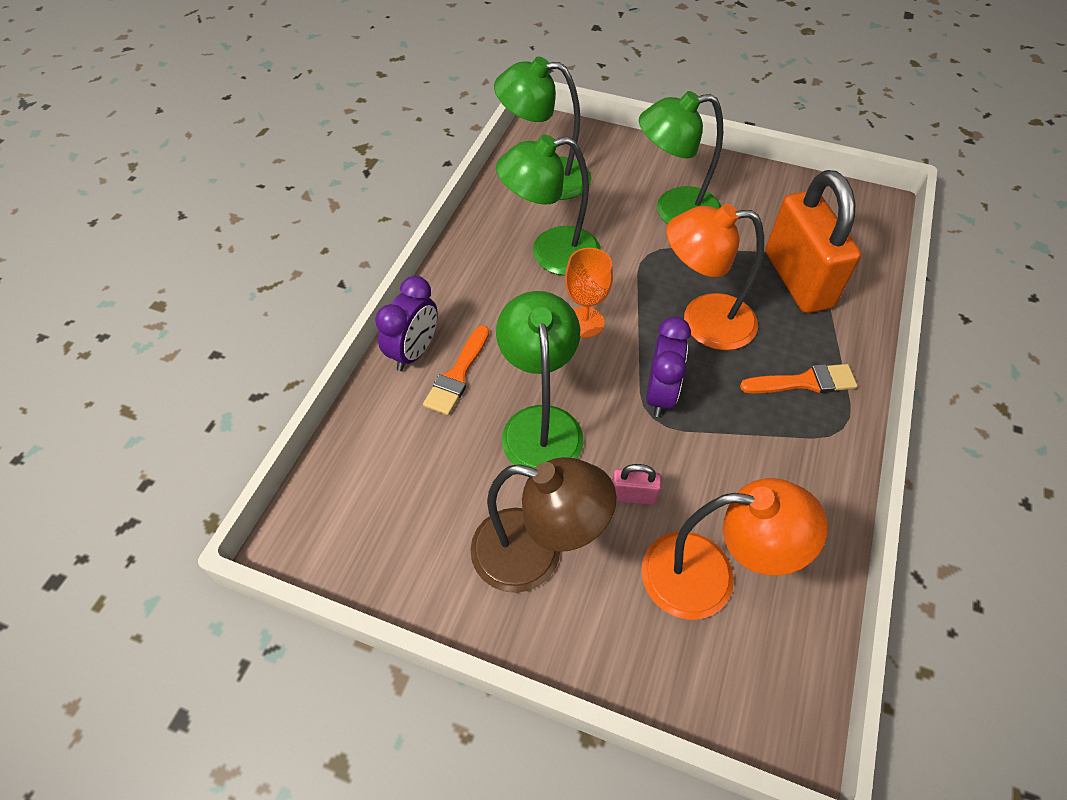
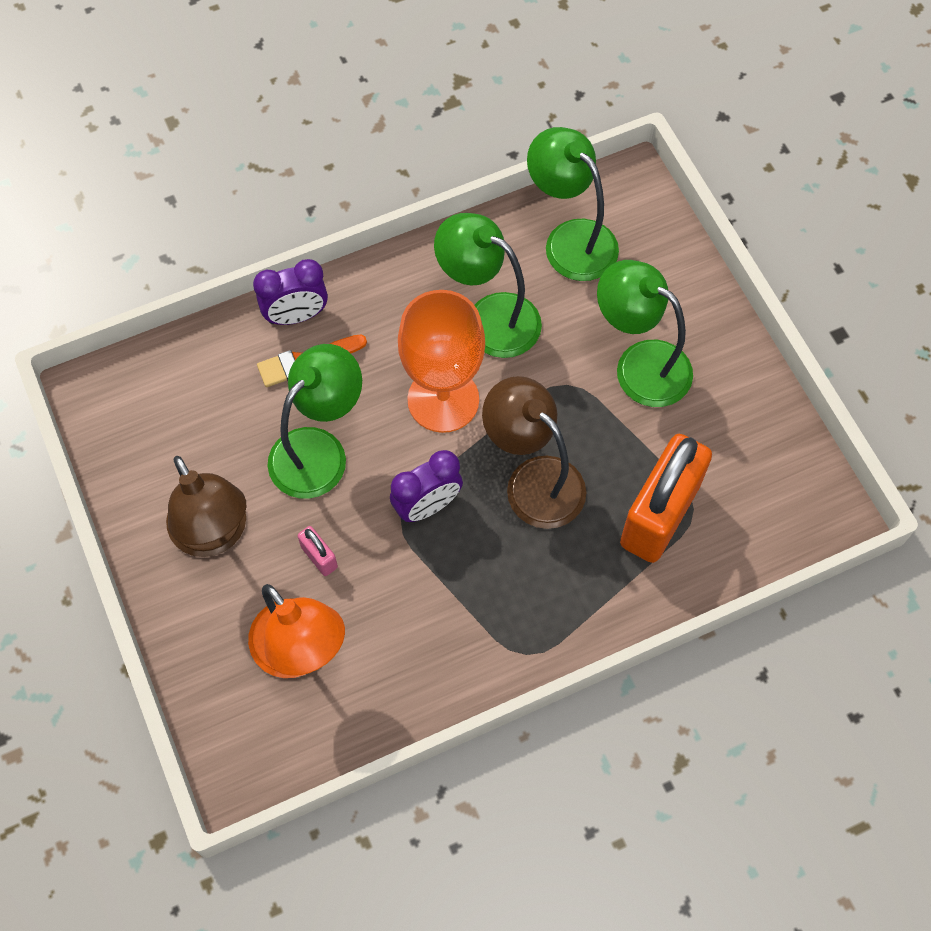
camera: 45 degrees right, 10 degrees up
orange goblet [565,248,613,338] -> orange goblet [398,290,485,433], size x1.74
orange lamp [666,204,764,350] -> brown lamp [482,376,586,529]
orange brush [740,364,857,393] -> none

